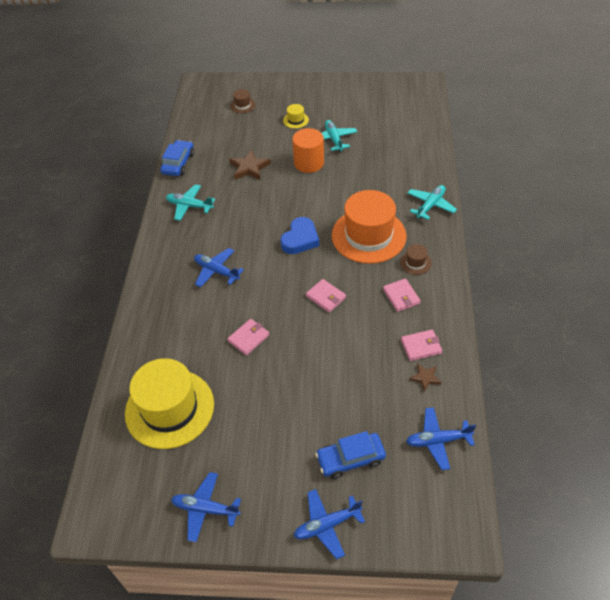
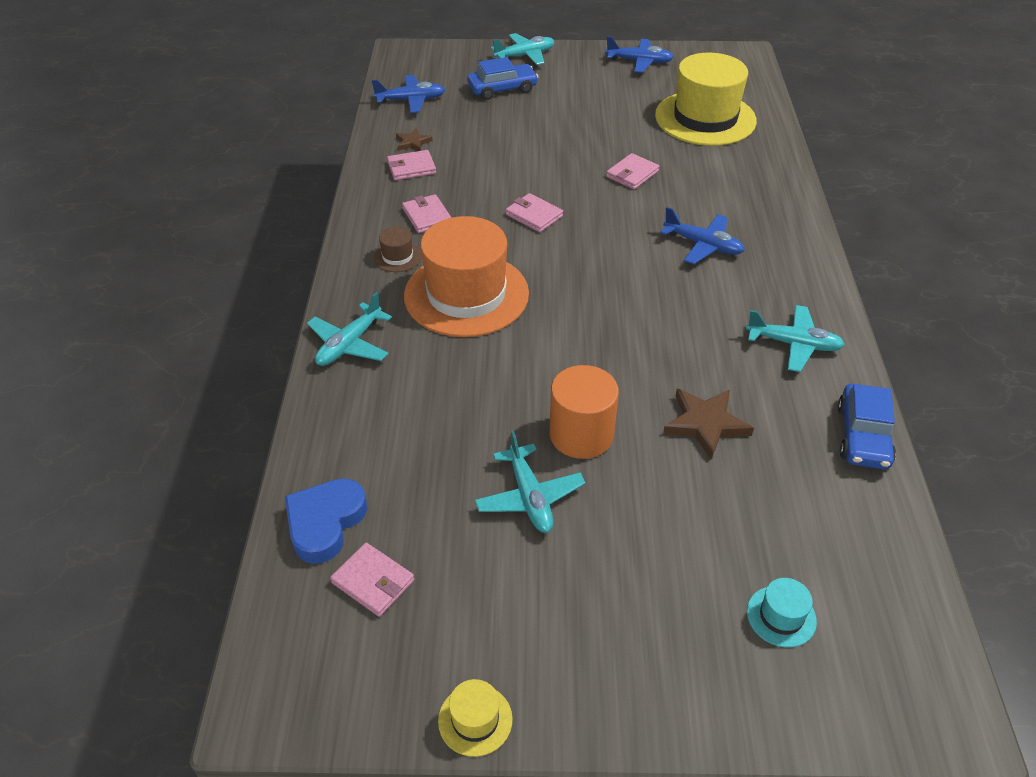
camera: 175 degrees right, 5 degrees down
brown hat [230,89,255,113] -> turquoise hat [747,578,817,648]
blue heart [280,217,319,254] -> blue heart moved to [285,478,367,564]
yellow hat [283,104,309,128] -> yellow hat moved to [438,679,513,757]
blue plane [294,489,365,559] -> turquoise plane [491,33,555,65]
none -> pink wallet [330,542,414,617]

